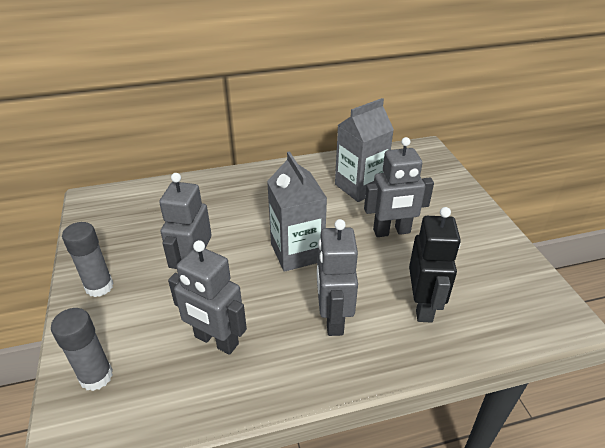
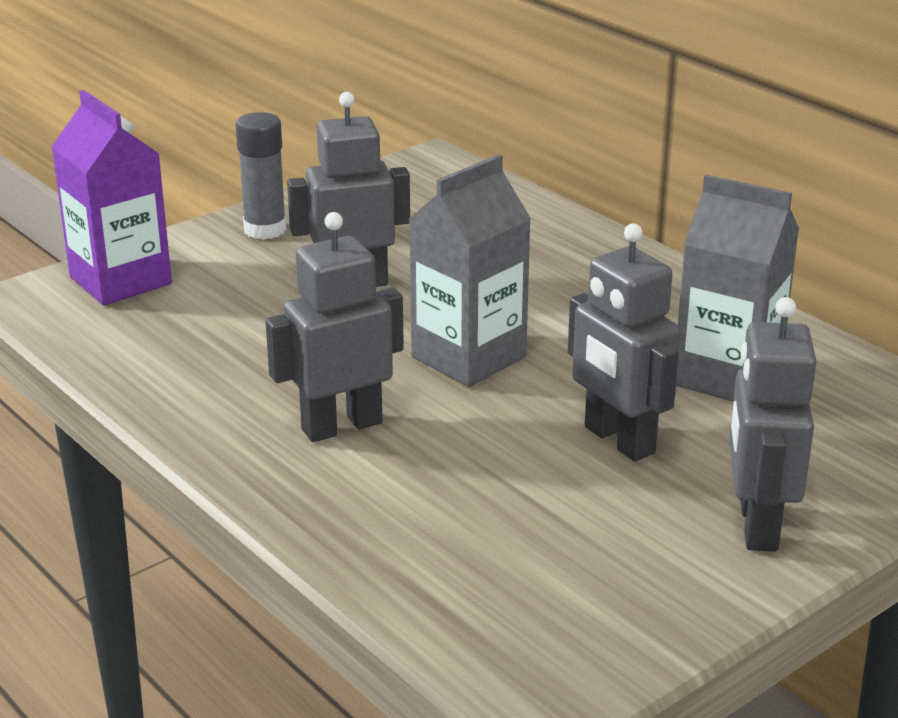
camera: 65 degrees right, 10 degrees down
grey glue stick [51,308,113,391] -> purple carton [51,90,172,305]
grey robot [168,240,247,355] -> grey robot moved to [729,297,816,551]
black robot [409,207,461,322] -> none

